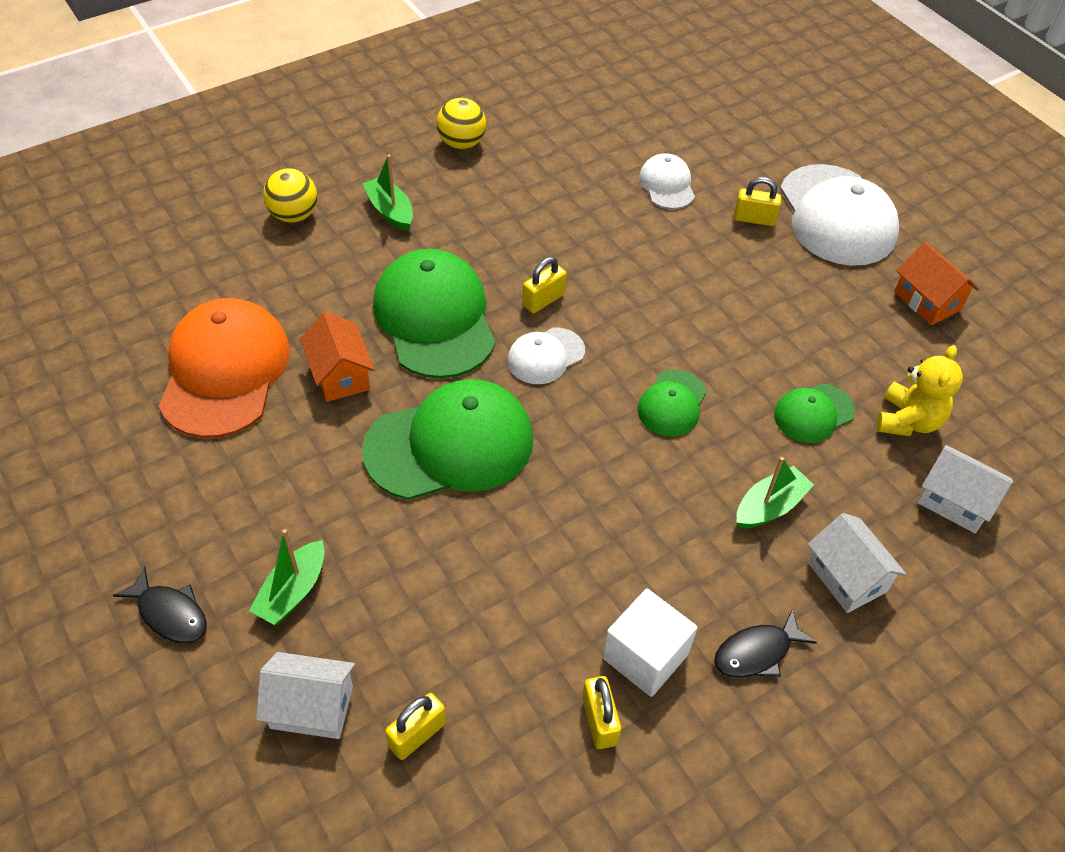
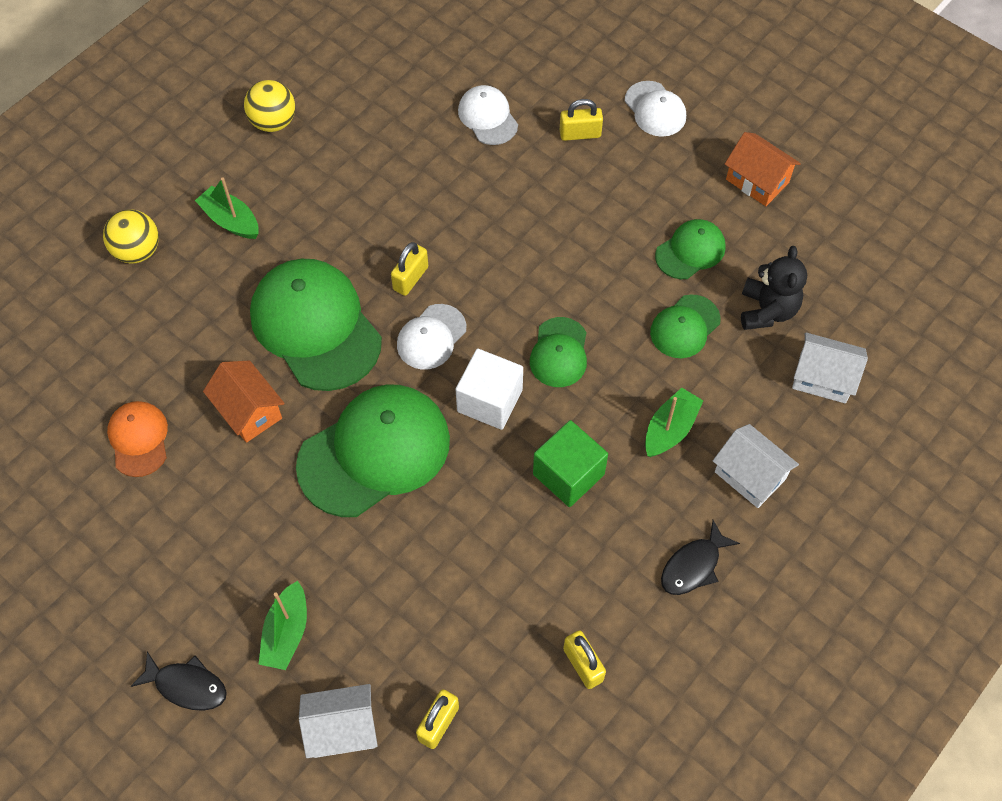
camera: 15 degrees left, 10 degrees up
orange cap [159,298,290,438] -> orange cap [107,401,168,477], size x0.51
white cube [603,589,697,697] -> white cube moved to [456,349,523,430]
white cap [780,164,899,266] -> white cap [625,81,686,137], size x0.51
yellow teddy bear [876,345,963,436] -> black teddy bear [741,246,807,330]
none -> green cube [533,420,608,507]
none -> green cap [655,219,726,279]

